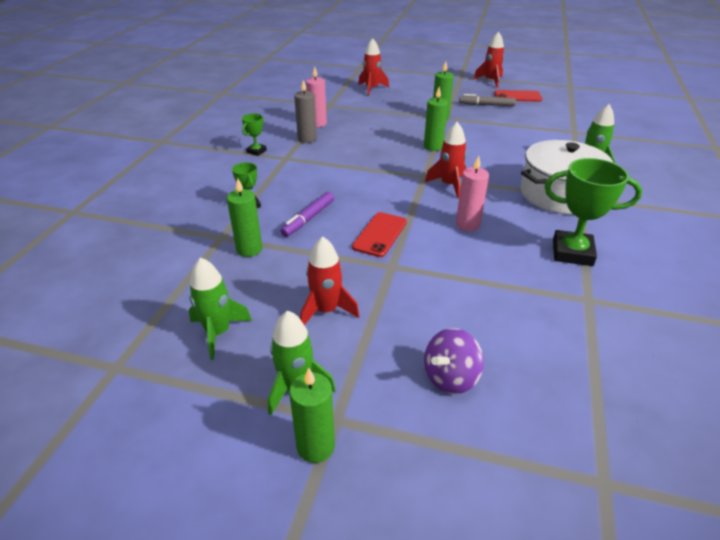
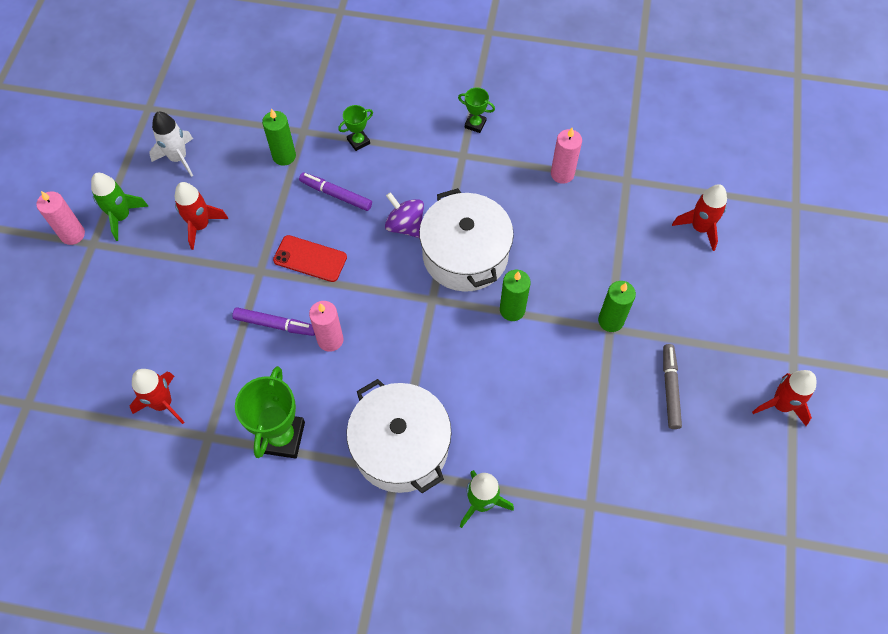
camera: 85 degrees right, 25 degrees up
green rocket [189,257,252,360] -> white rocket [149,112,193,177]
green candle [289,367,335,463] -> pink candle [36,191,85,245]
grey candle [294,80,317,143] -> none
purple spinning top [424,328,484,394] -> purple spinning top moved to [385,192,424,238]
red rocket [425,122,467,198] -> red rocket moved to [130,369,184,424]
red phone [494,90,542,102] -> none
none -> purple marker [232,307,315,336]
none -> white pot [419,188,514,292]

